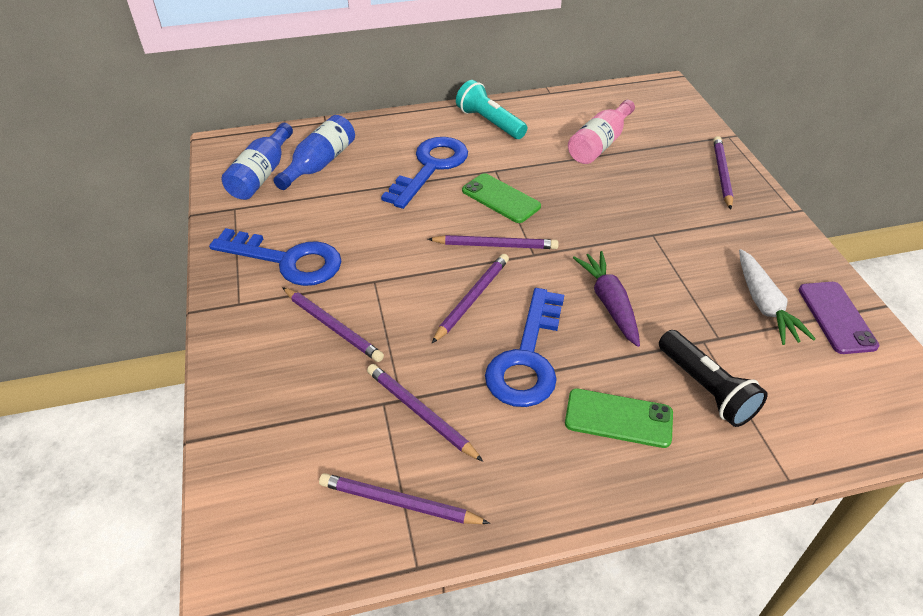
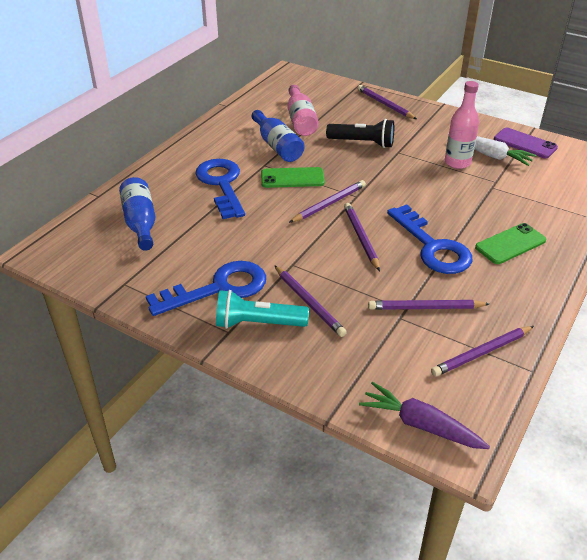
camera: 45 degrees left, 5 degrees down
blue bottle [222,123,293,200] -> blue bottle moved to [252,110,304,162]
purple pencil [282,287,384,362] -> purple pencil turned 60 degrees clockwise [274,265,347,337]
turquoise flashlight [456,80,527,139] -> turquoise flashlight moved to [216,290,309,329]
purple carrot [573,251,640,347] -> purple carrot moved to [359,382,490,449]
black flashlight [659,330,768,427] -> black flashlight moved to [326,119,394,148]
none -> pink bottle [445,81,479,169]

